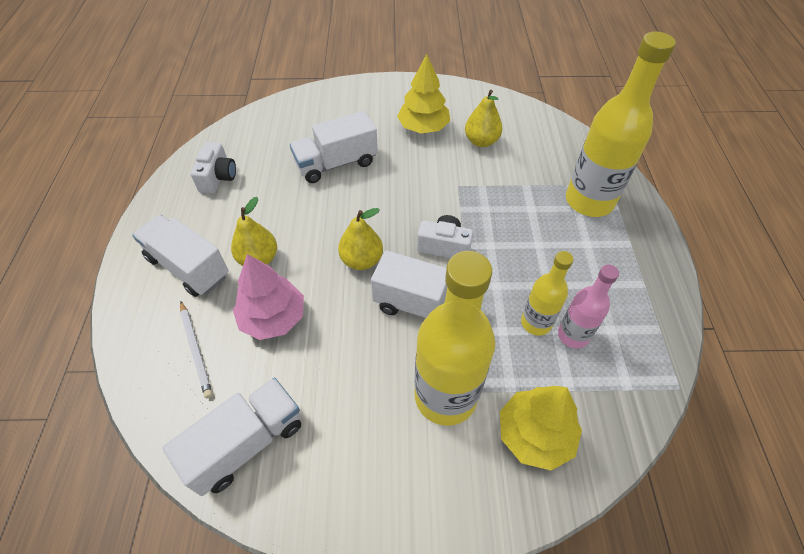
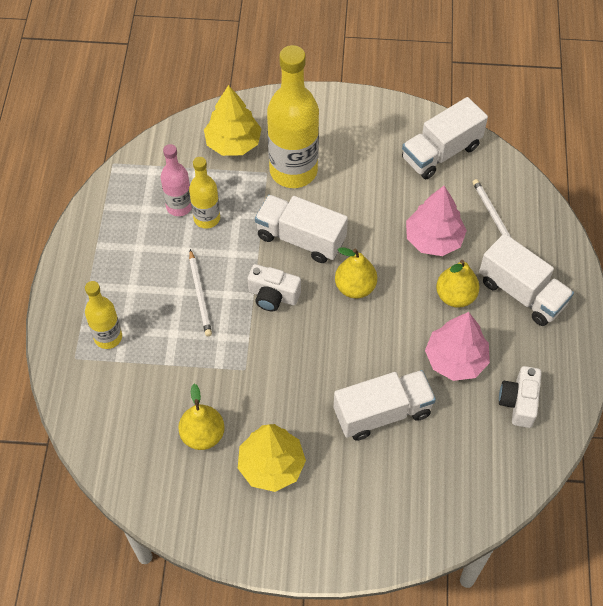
camera: 175 degrees left, 5 degrees up
yellow bottle [566,32,676,217] -> yellow bottle [85,281,122,349], size x0.54
none -> white pencil [189,249,212,336]
none -> pink tree [425,312,490,381]

